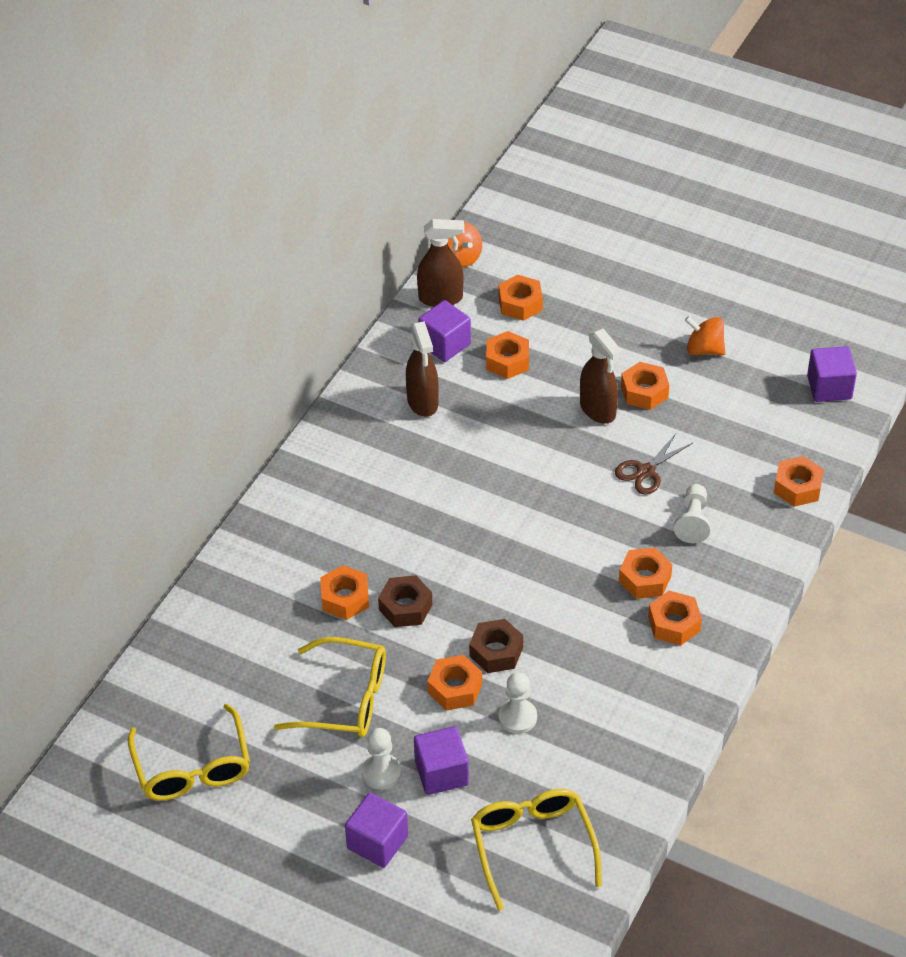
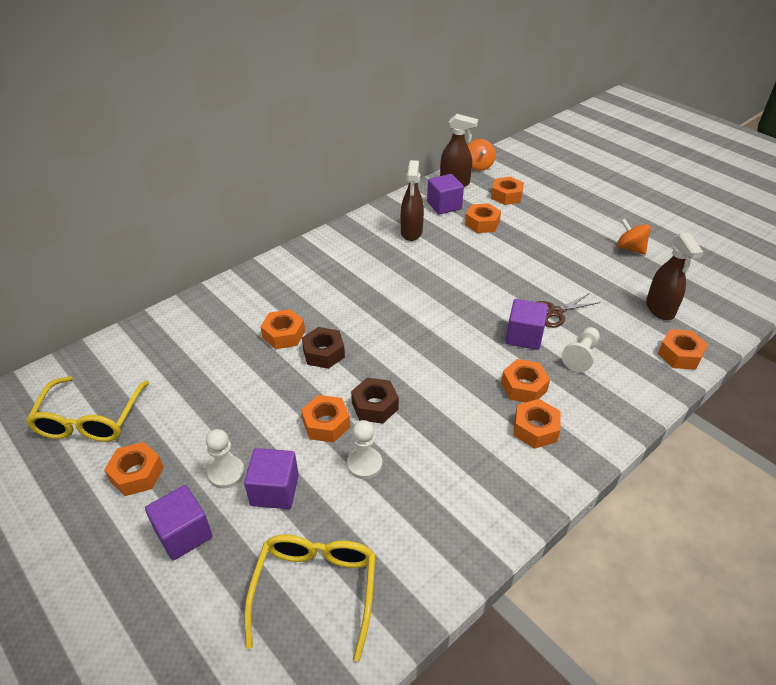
camera: 20 degrees right, 5 degrees down
yellow glasses [274,637,386,737] -> none
brown spray bottle [580,328,622,424] -> brown spray bottle moved to [646,233,703,320]
orange nut [621,362,669,410] -> orange nut moved to [104,442,164,496]
purple cube [807,346,857,402] -> purple cube moved to [505,299,548,350]

